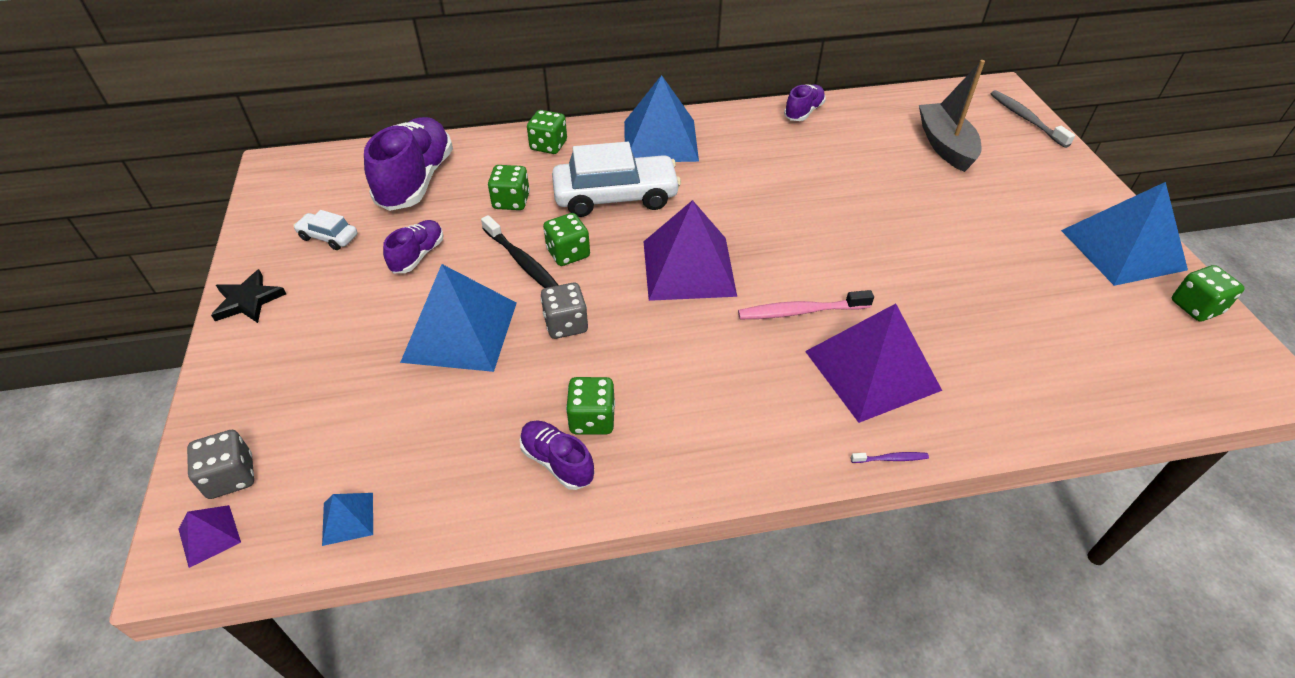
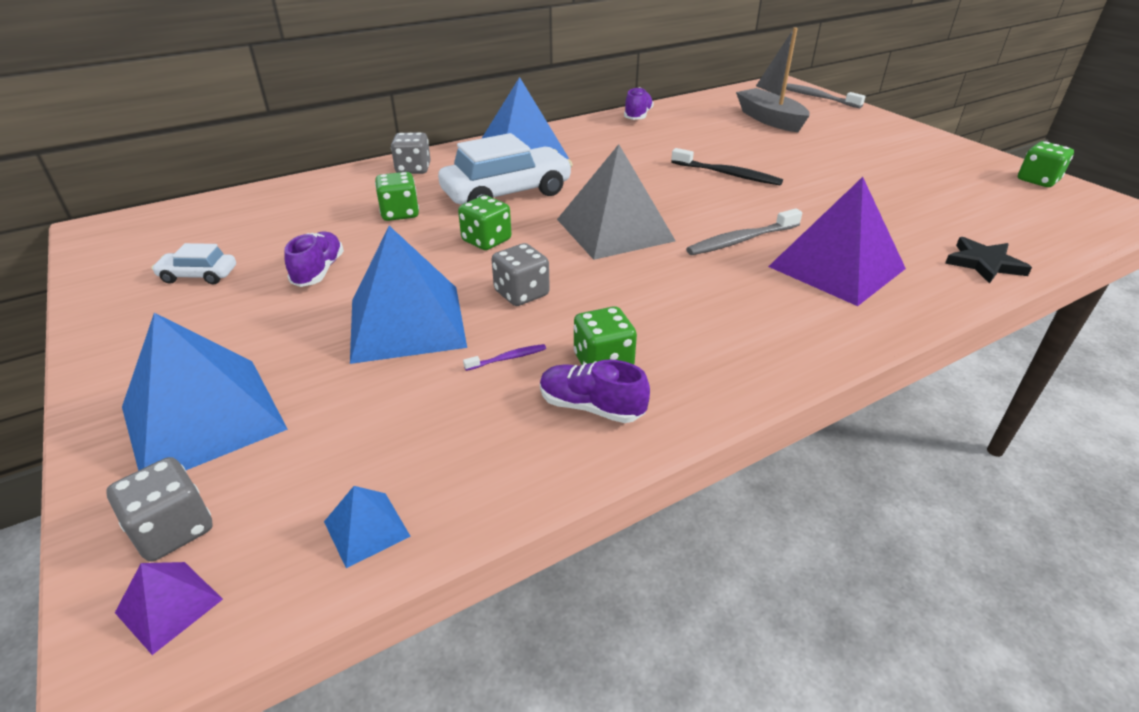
camera: 20 degrees left, 10 degrees down
black star [211,269,286,323] -> black star moved to [945,237,1032,284]
purple shoe [364,117,453,211] -> none
black toothbrush [481,215,558,288] -> black toothbrush moved to [671,148,783,186]
green dice [527,110,567,154] -> grey dice [391,132,431,174]
purple pyramid [644,200,737,301] -> grey pyramid [557,144,676,260]
pink toothbrush [738,290,874,319] -> grey toothbrush [686,208,802,255]
purple toothbrush [851,452,929,463] -> purple toothbrush moved to [463,344,546,371]
blue pyramid [1061,182,1188,286] -> blue pyramid moved to [122,313,288,471]

